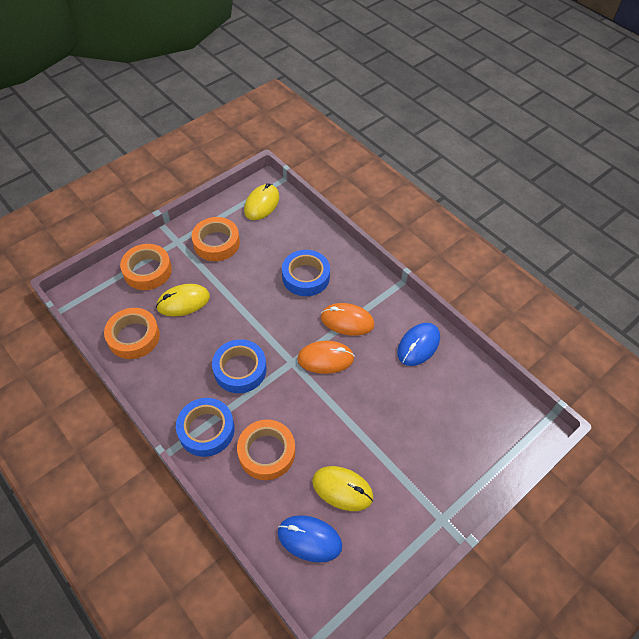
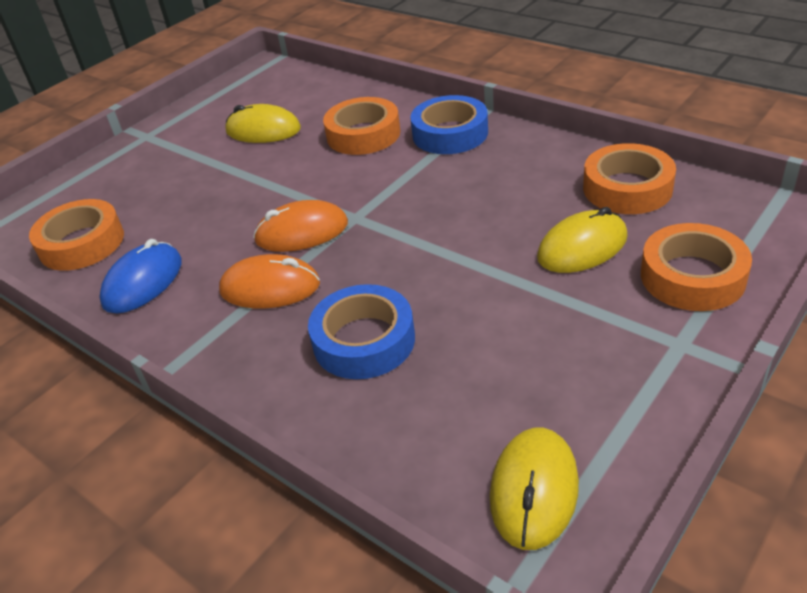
camera: 175 degrees right, 15 degrees down
orange tape [192,217,240,261] -> orange tape moved to [29,199,124,271]
blue tape [212,339,267,393] -> none
blue mouse [277,515,342,563] -> none

